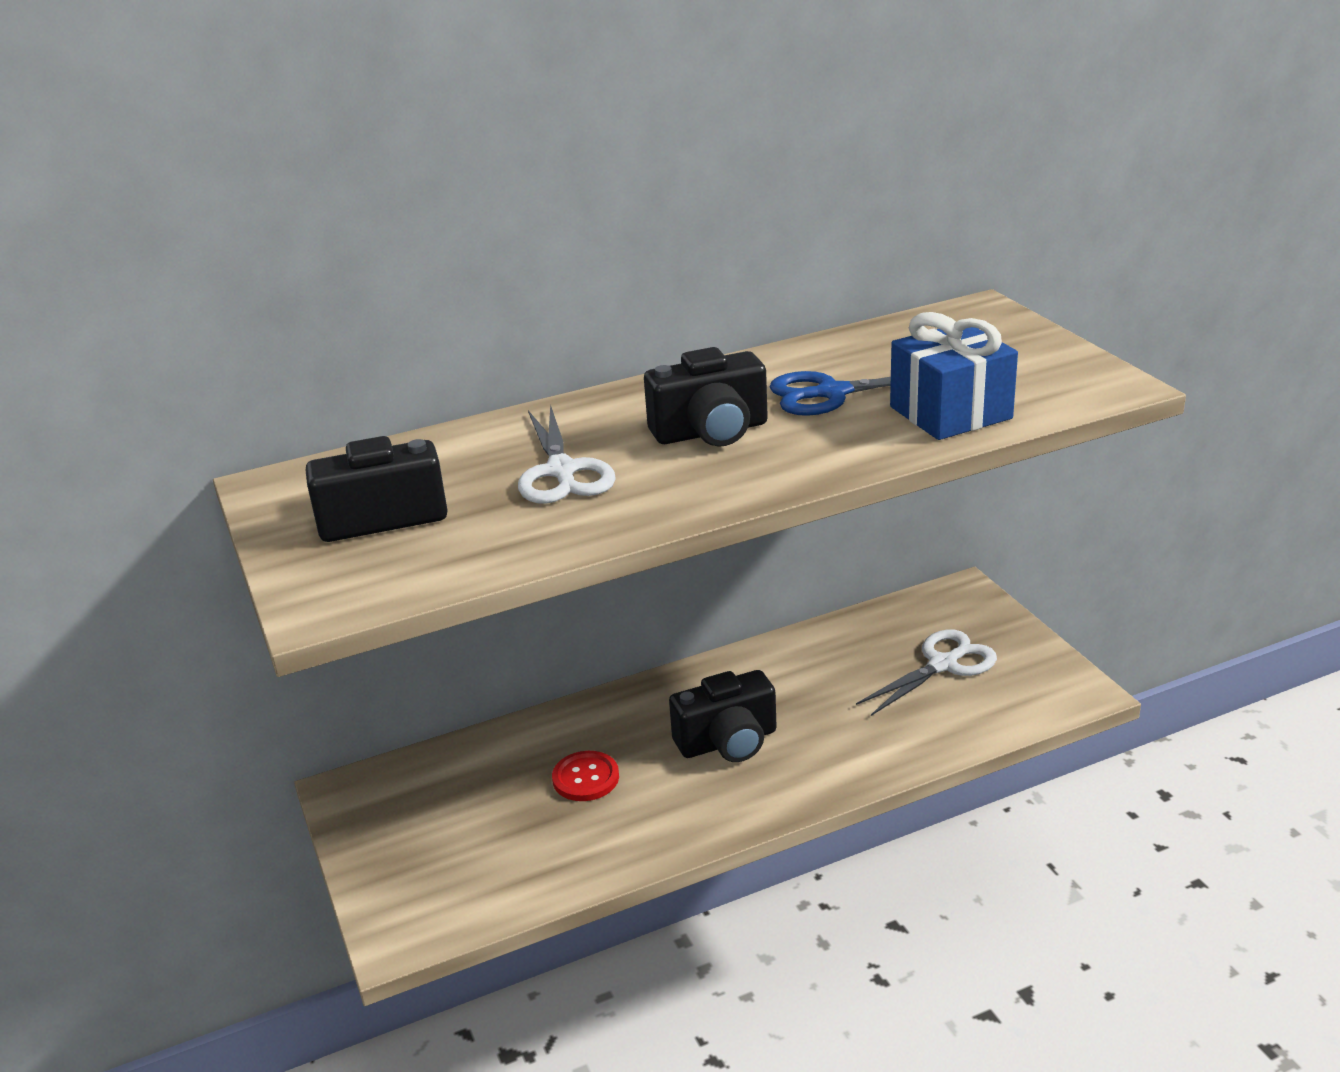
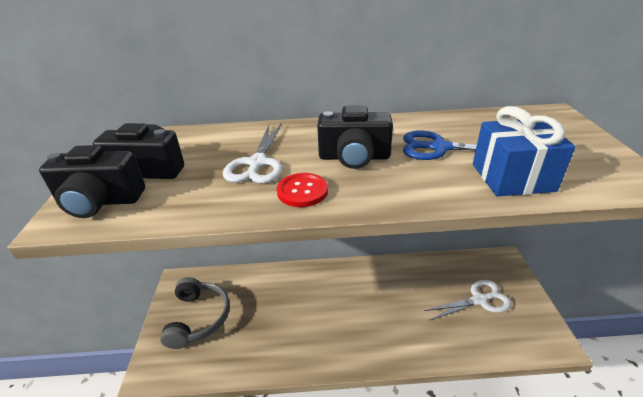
camera: 20 degrees right, 5 degrees up
red button [552,751,619,801] -> red button moved to [277,173,328,207]
black camera [669,670,777,762] -> black camera moved to [39,145,145,218]
none -> grey headphones [160,277,230,349]

